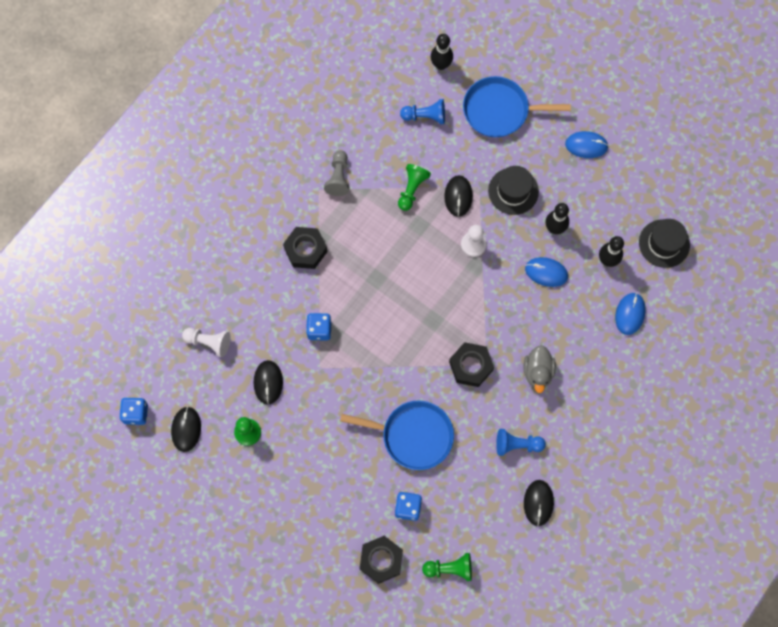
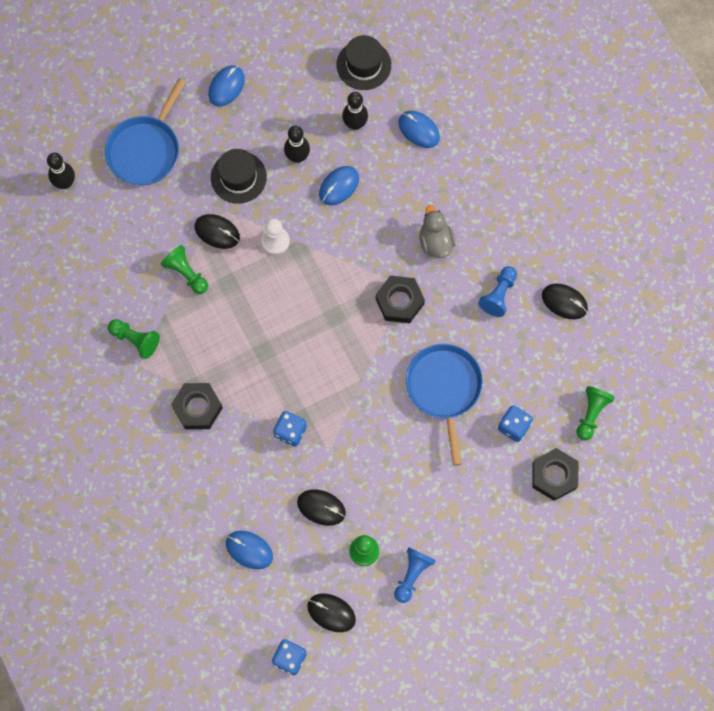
camera: 65 degrees left, 0 degrees up
white pawn [182,328,231,357] -> blue mouse [226,531,273,569]
grey pawn [324,150,350,196] -> green pawn [108,319,160,359]
blue pan [340,401,454,470] -> blue pan turned 45 degrees counterclockwise [406,344,483,466]
blue pawn [400,99,445,124] -> blue pawn moved to [394,547,436,603]
grey duck [524,345,556,393] -> grey duck turned 135 degrees counterclockwise [420,205,456,258]

